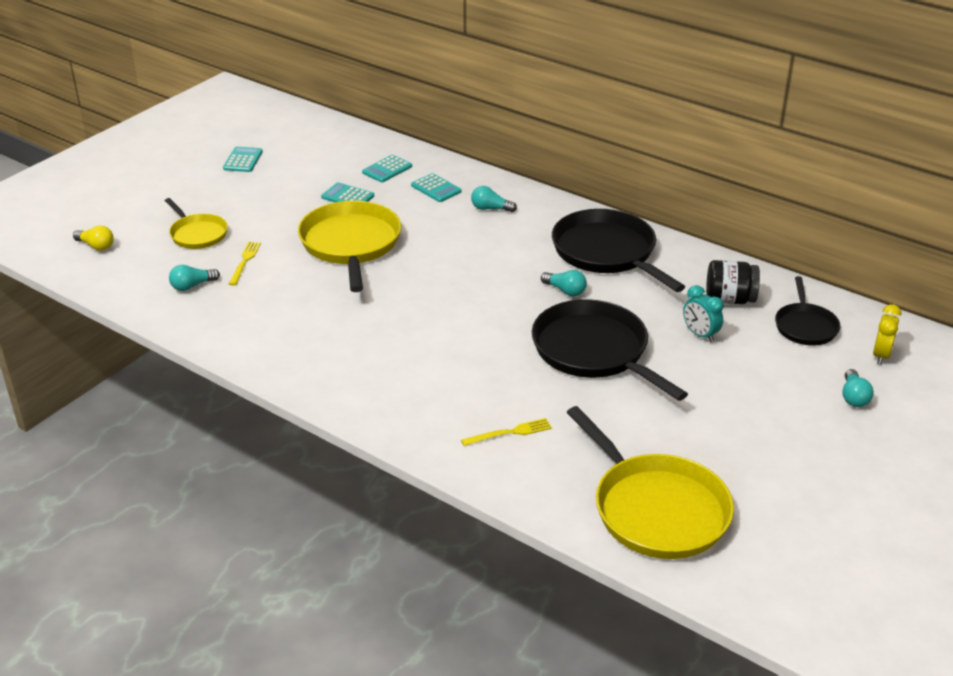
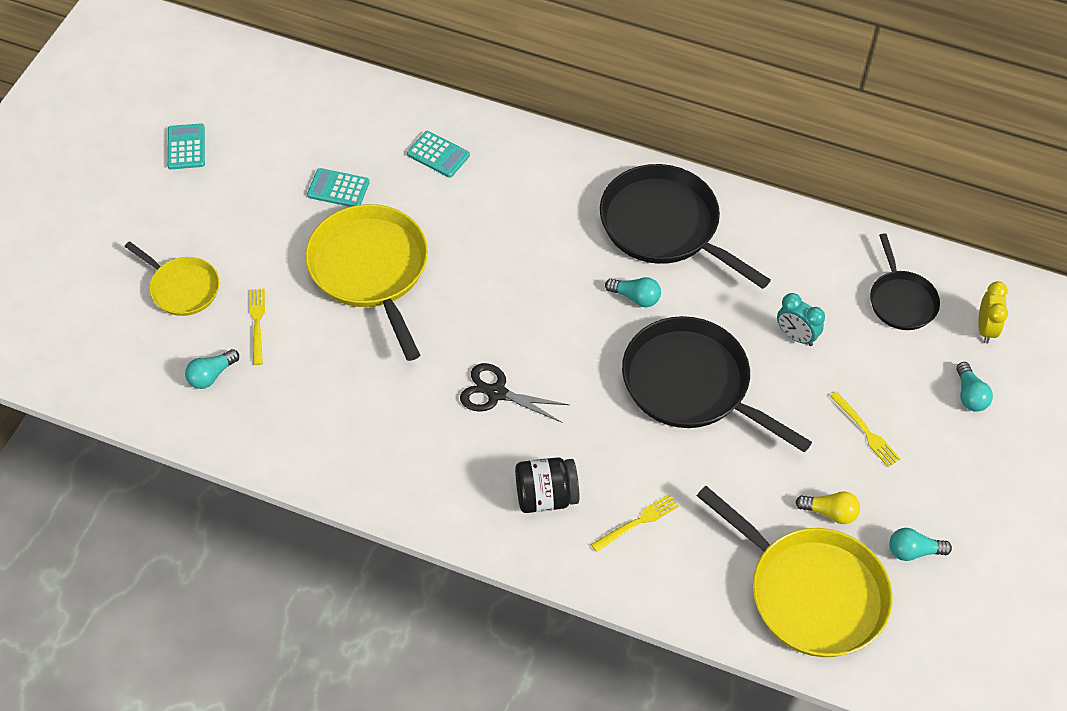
camera: 15 degrees left, 20 degrees up
yellow light bulb [73,225,114,251] -> yellow light bulb moved to [795,491,860,524]
turquoise calculator [362,155,412,182] -> none
turquoise light bulb [471,186,517,212] -> turquoise light bulb moved to [889,528,952,561]
black jar [706,260,760,304] -> black jar moved to [515,457,579,513]
none -> black scissors [460,363,569,423]
none -> yellow fork [830,392,900,467]

